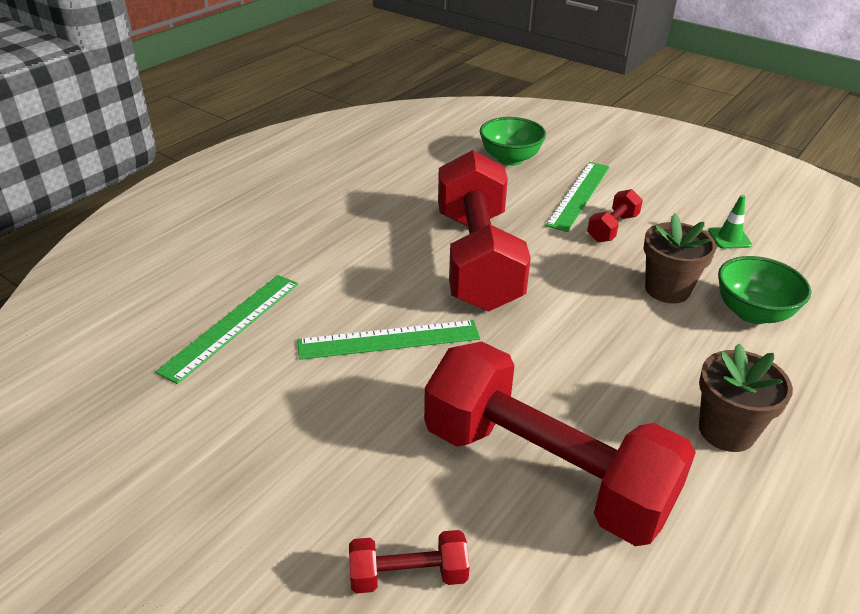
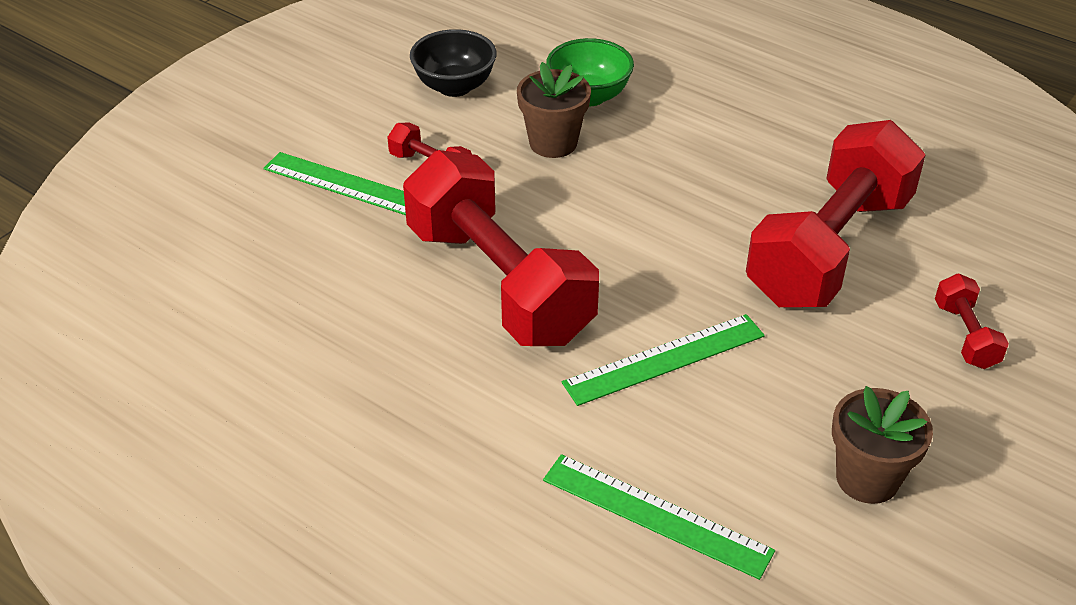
camera: 90 degrees left, 5 degrees up
green ruler [297,320,480,360] -> green ruler turned 75 degrees clockwise [562,314,765,406]
red dumbbell [438,150,531,311] -> red dumbbell turned 60 degrees clockwise [403,150,599,346]
green bowl [480,117,546,166] -> none
brown flower pot [699,344,793,452] -> brown flower pot moved to [832,386,933,504]
green traffic cone [708,195,752,249] -> black bowl [410,29,497,97]

